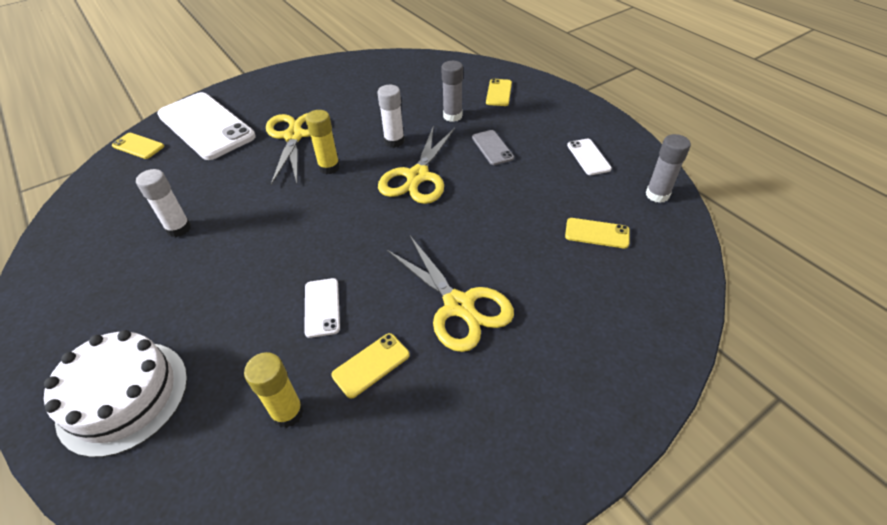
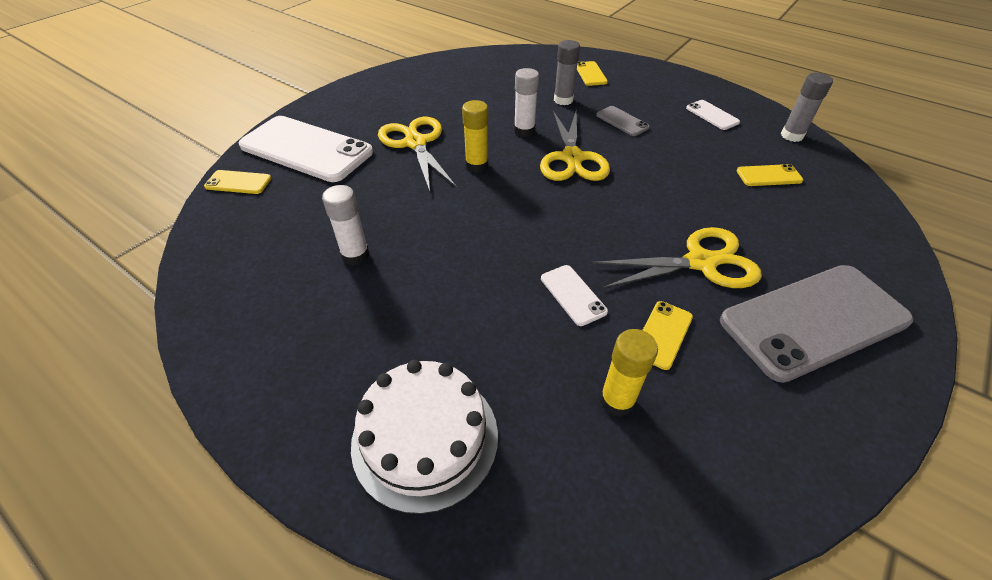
camera: 20 degrees left, 0 degrees up
yellow scissors [386,236,514,352] -> yellow scissors turned 45 degrees counterclockwise [592,227,762,288]
none -> grey phone [720,265,913,383]

